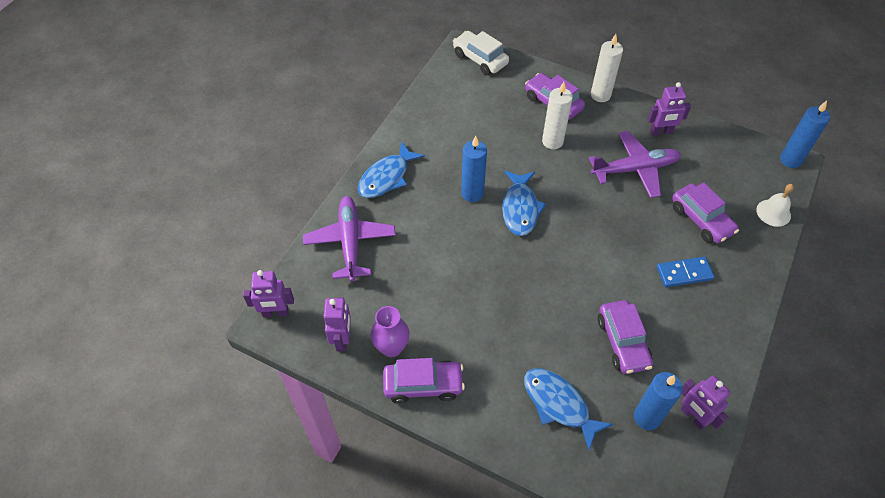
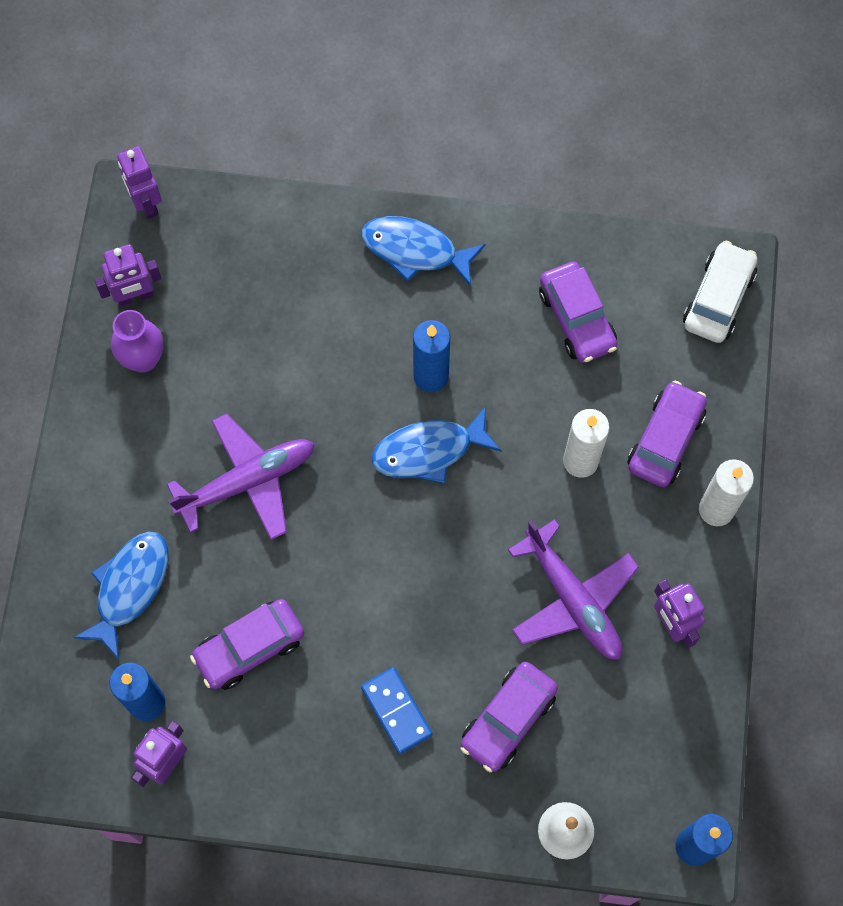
camera: 70 degrees right, 15 degrees up
purple plane [303,196,396,282] -> purple plane moved to [167,414,314,540]
purple car [383,358,465,404] -> purple car moved to [539,261,617,363]

